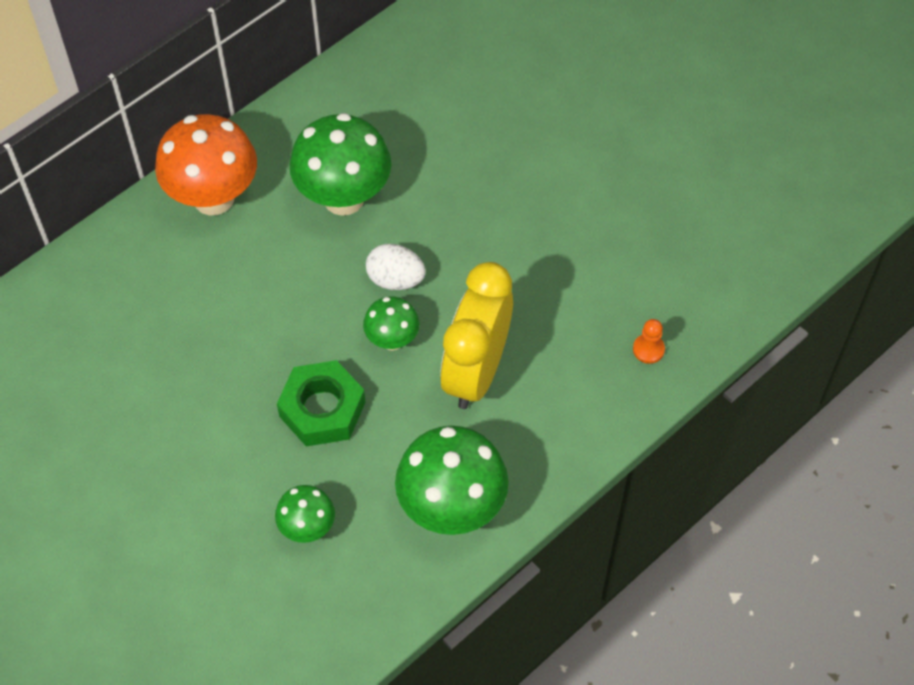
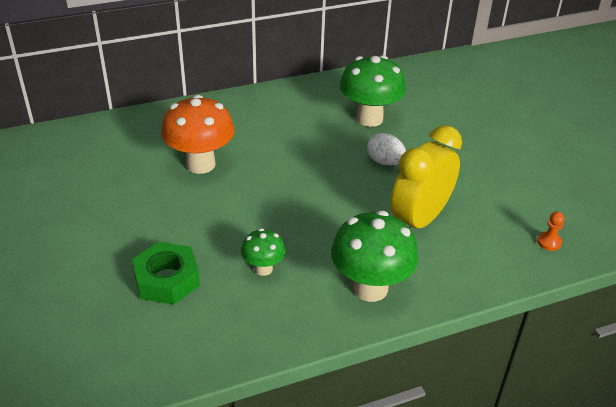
camera: 20 degrees right, 20 degrees down
orange mushroom [155,114,257,215] -> orange mushroom moved to [161,95,234,174]
green nut [277,360,365,447] -> green nut moved to [132,242,200,305]
green mushroom [363,296,420,351] -> none

